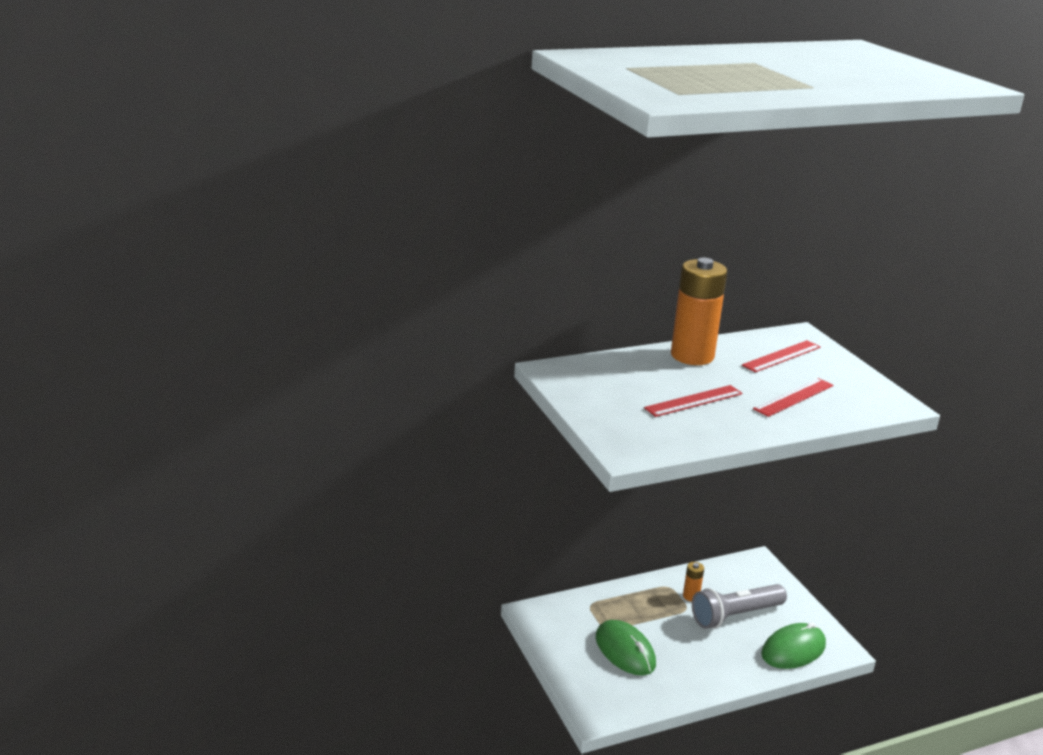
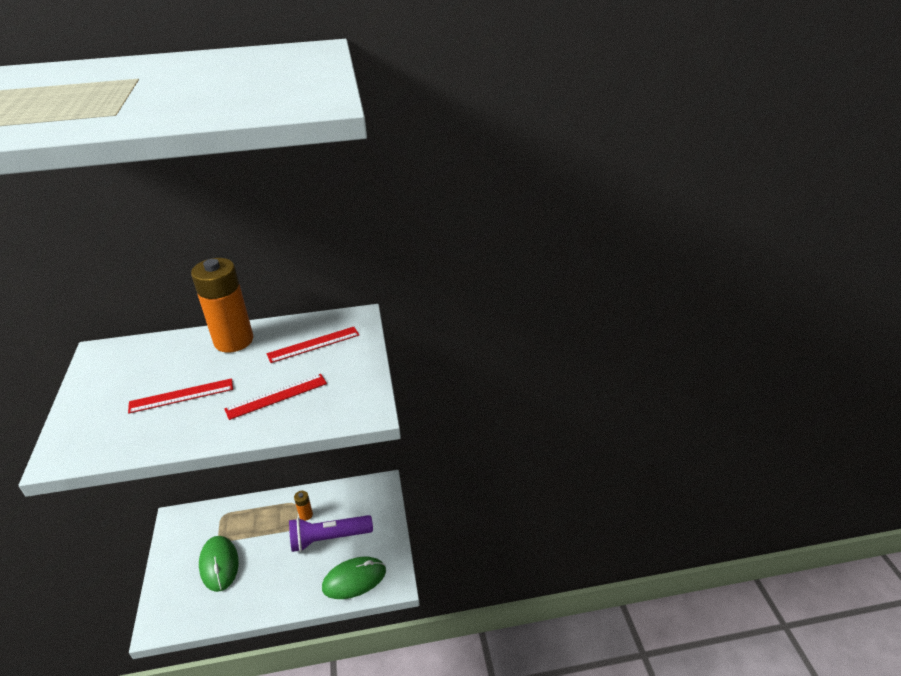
camera: 15 degrees right, 10 degrees up
grey flashlight [692,584,787,629] -> purple flashlight [289,515,373,552]

